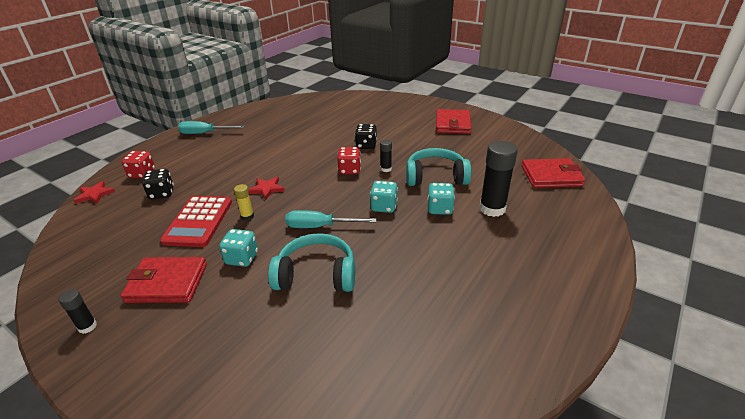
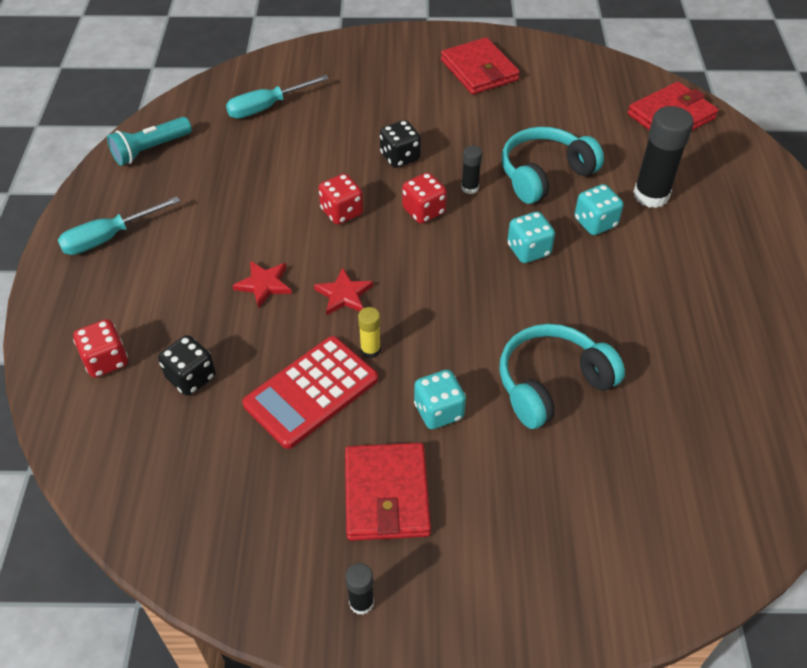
camera: 35 degrees left, 15 degrees up
red star [73,181,115,204] -> red star moved to [232,261,292,308]
red wallet [120,257,207,303] -> red wallet turned 60 degrees counterclockwise [345,443,431,541]
red calculator [160,196,232,247] -> red calculator turned 75 degrees clockwise [242,336,378,449]
turquoise screwdriver [285,210,377,228] -> turquoise screwdriver moved to [226,75,329,119]
none -> turquoise flashlight [107,117,192,166]
none -> red dice [319,174,363,225]

